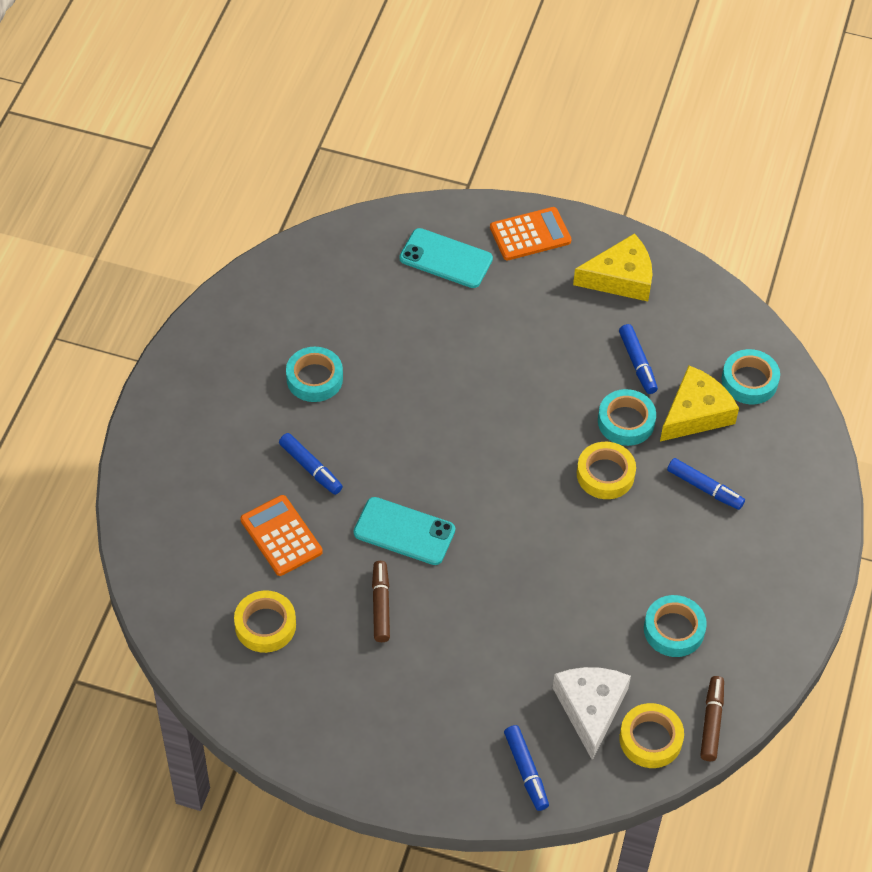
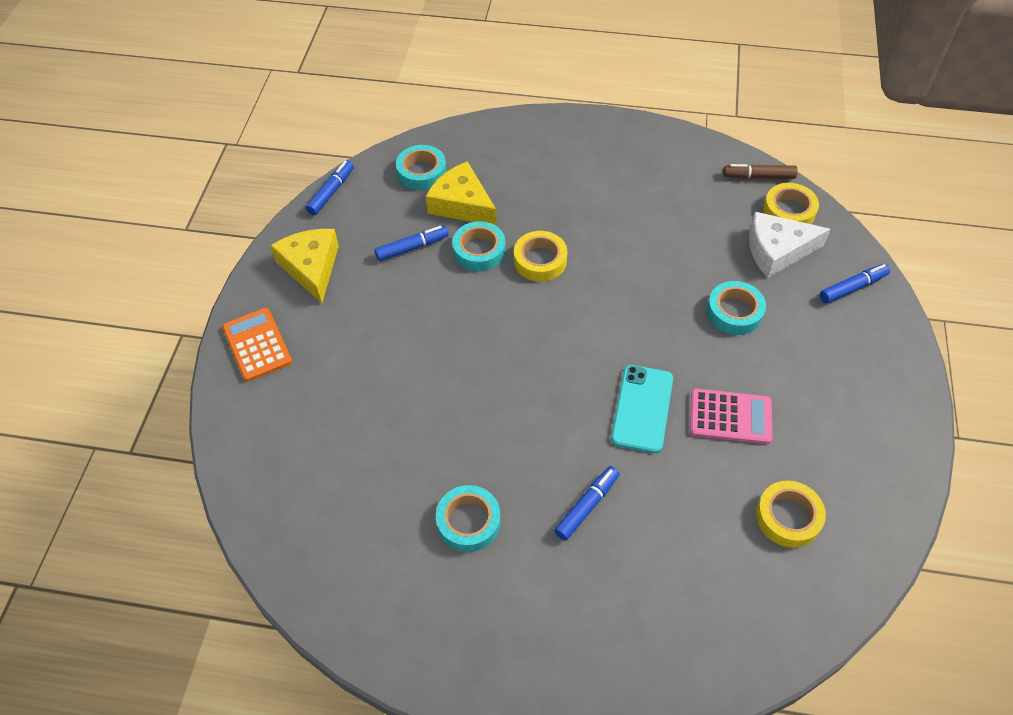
camera: 95 degrees left, 0 degrees up
orange calculator [240,495,323,576] -> none
brown marker [372,561,390,642] -> pink calculator [690,389,773,444]
turquoise phone [399,228,493,288] -> none
turquoise tape [644,595,707,657] -> turquoise tape moved to [707,281,766,335]
blue marker [667,458,745,510] -> blue marker moved to [306,160,354,215]

